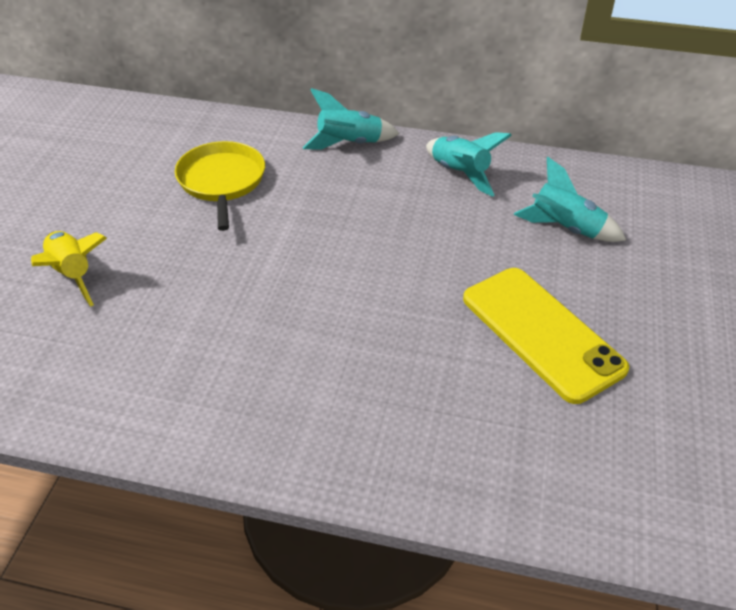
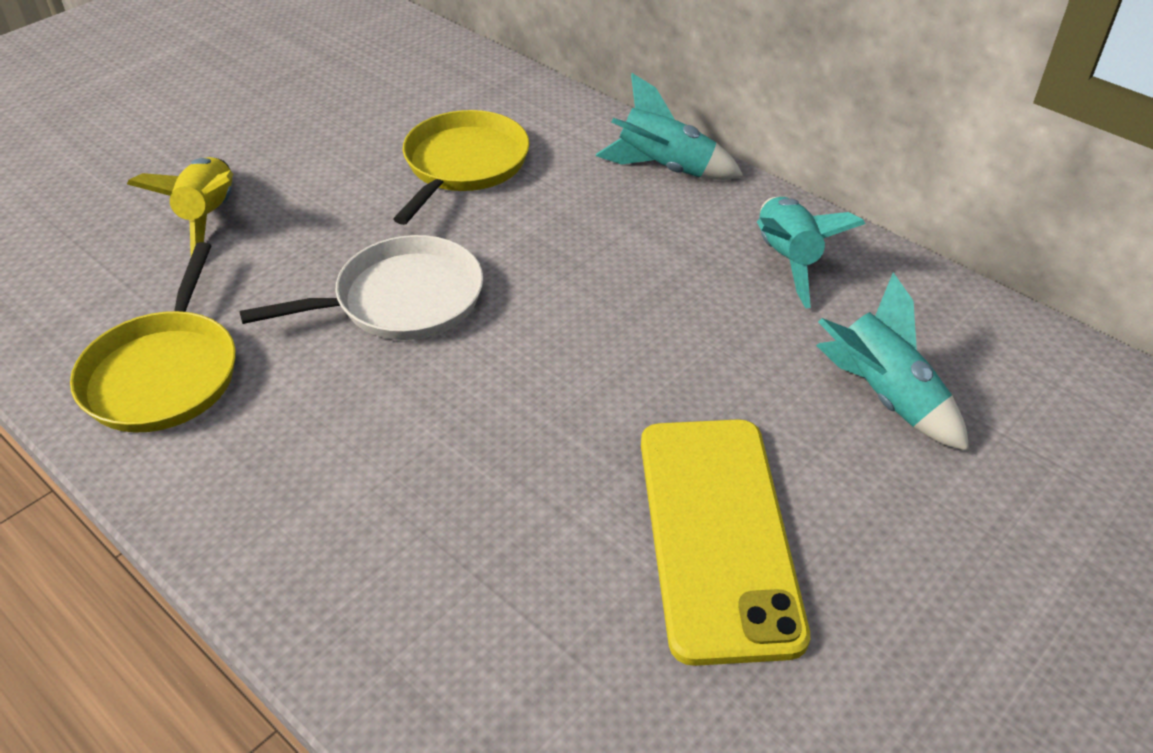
camera: 30 degrees right, 0 degrees up
none -> yellow pan [70,242,236,433]
none -> white pan [239,235,483,340]

